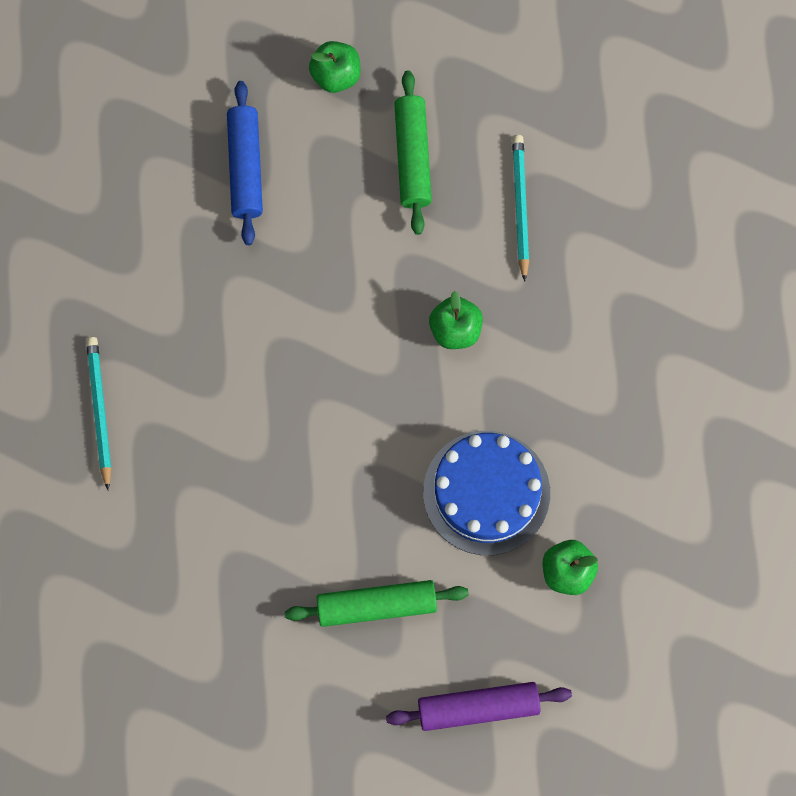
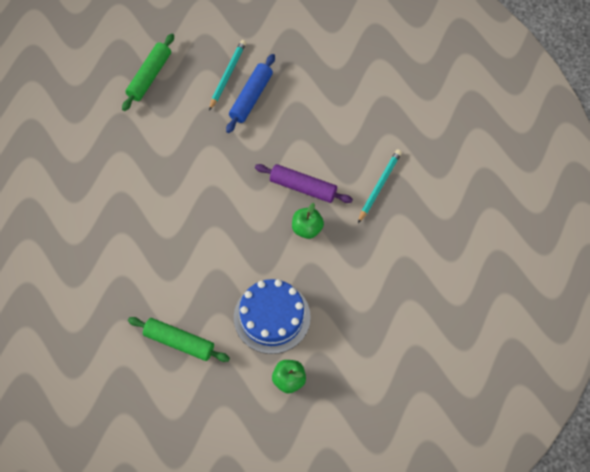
camera: 30 degrees right, 10 degrees down
turquoise pencil [86,337,111,490] -> turquoise pencil moved to [209,40,246,111]
green apple [309,41,361,93] -> none
purple rolling pin [386,682,572,731] -> purple rolling pin moved to [255,164,353,203]
green rolling pin [394,70,432,235] -> green rolling pin moved to [122,33,174,111]

